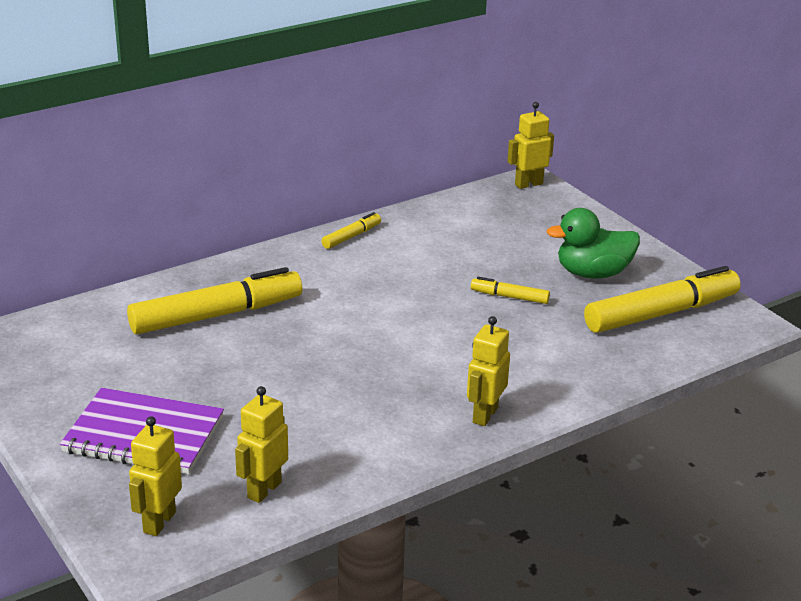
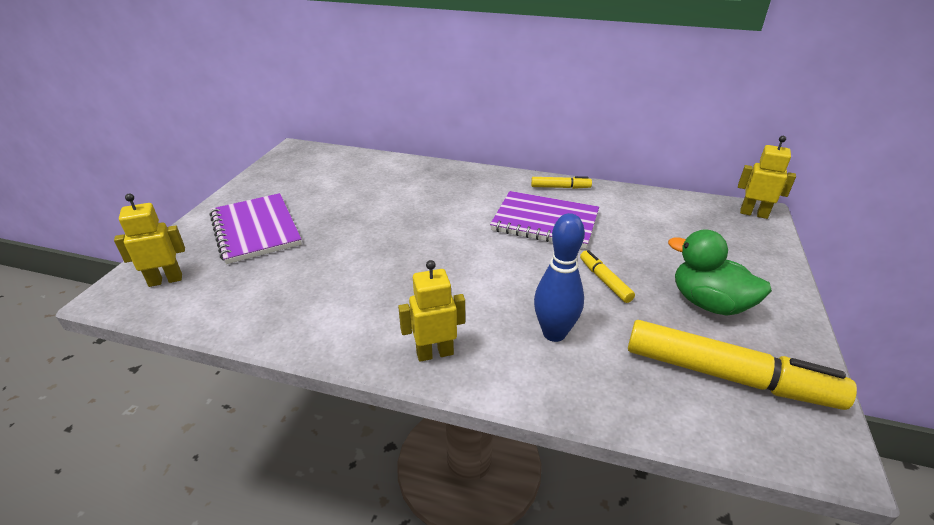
camera: 50 degrees right, 5 degrees up
yellow marker [127,267,302,334] -> none
yellow robot [235,386,288,503] -> none
none -> purple notebook [490,191,599,249]
none -> blue bowling pin [534,213,585,342]

